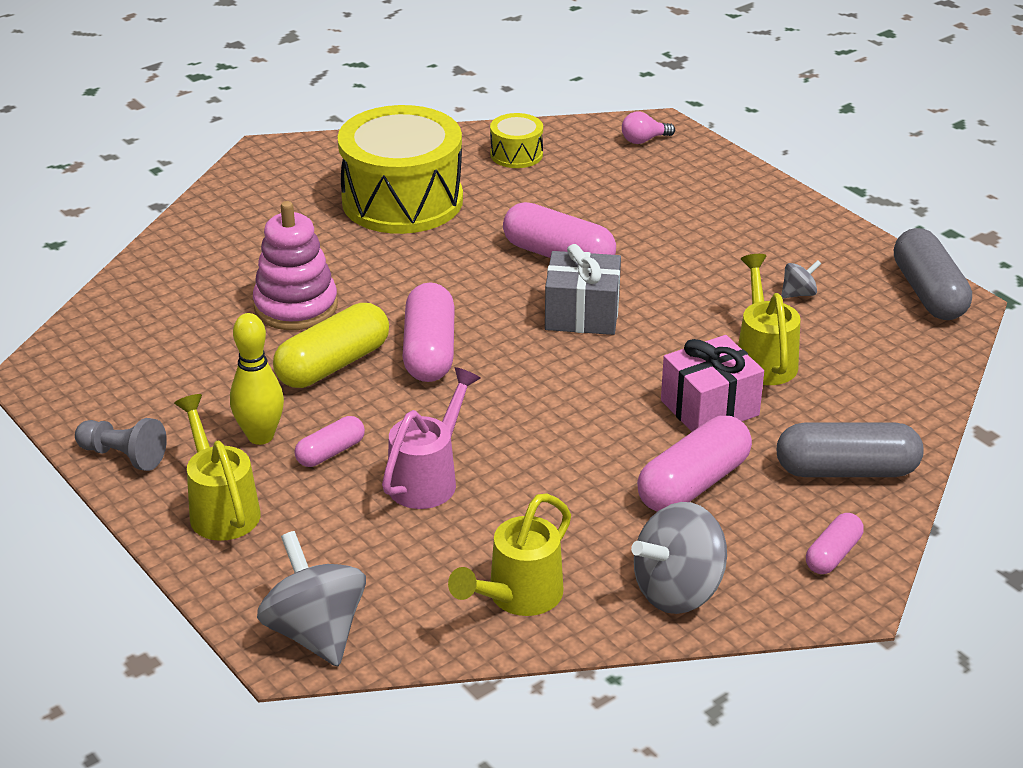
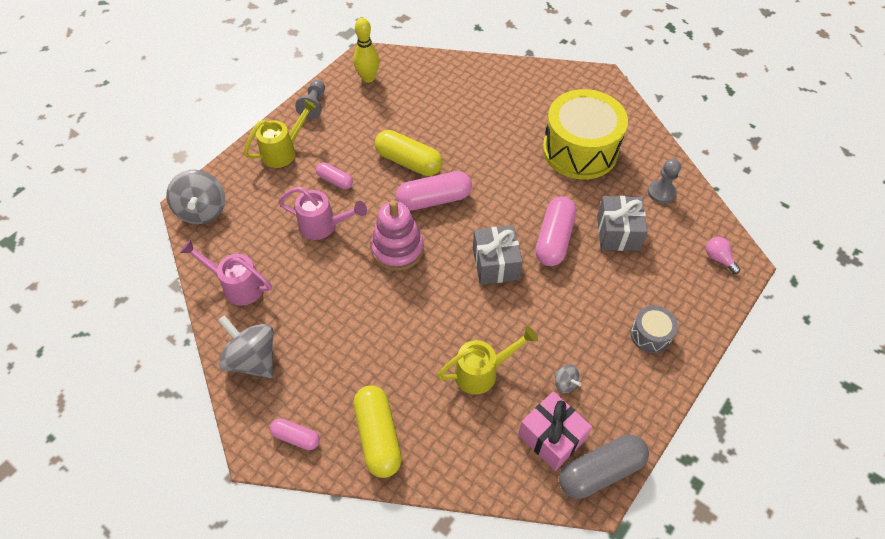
camera: 75 degrees right, 20 degrees up
yellow bowling pin [230,313,284,445] -> yellow bowling pin moved to [353,18,380,83]
pink stacking toy [253,201,338,330] -> pink stacking toy moved to [371,200,424,271]
grey spinning top [257,531,366,666] -> grey spinning top turned 120 degrees clockwise [166,170,225,224]
yellow watering can [448,493,571,616] -> pink watering can [180,239,272,306]
yellow drum [490,113,543,168] -> grey pawn [648,159,681,204]
pink capsule [637,416,752,512] -> none
pink gift [661,335,764,432] -> pink gift moved to [518,391,592,471]
grey capsule [777,423,924,477] -> yellow capsule [353,386,402,478]
none -> grey gift [597,196,648,251]
none -> grey drum [630,305,678,353]

